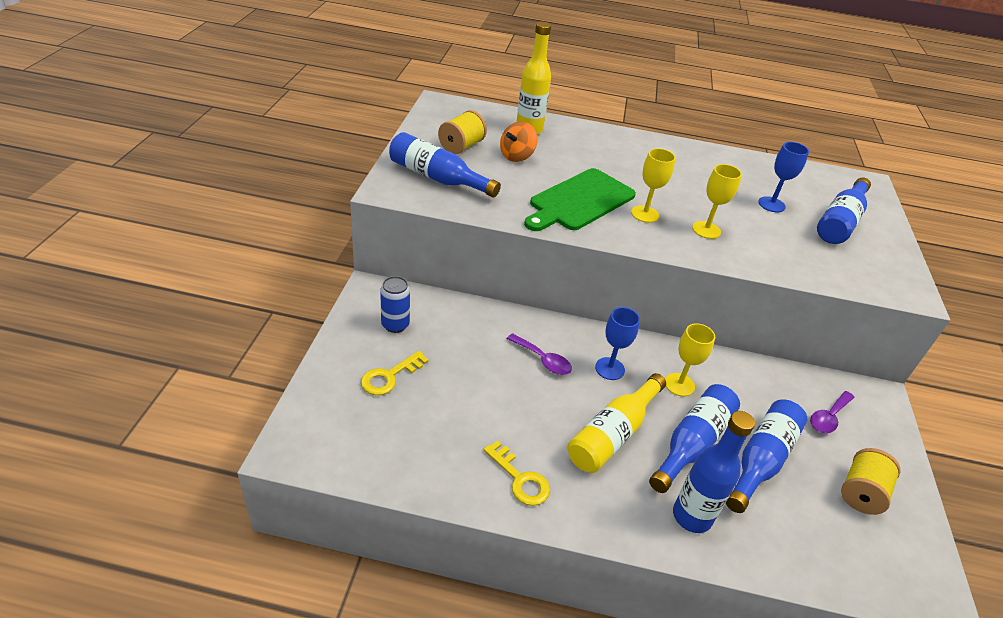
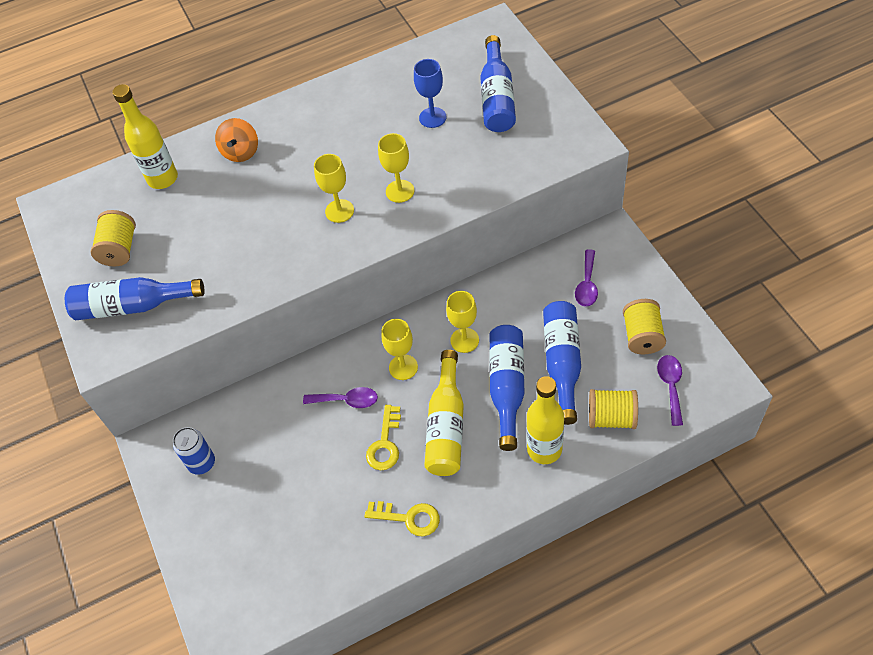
camera: 25 degrees left, 15 degrees up
yellow key [361,351,429,395] -> yellow key moved to [366,405,401,470]
orange spinning top [500,121,537,162] -> orange spinning top moved to [215,118,258,162]
green cutting board [524,168,636,231] -> none
blue goblet [595,307,640,380] -> yellow goblet [381,319,418,380]
blue bottle [673,411,755,533] -> yellow bottle [526,376,564,464]
none -> yellow spool [589,389,638,429]
none -> purple spoon [657,355,683,426]

